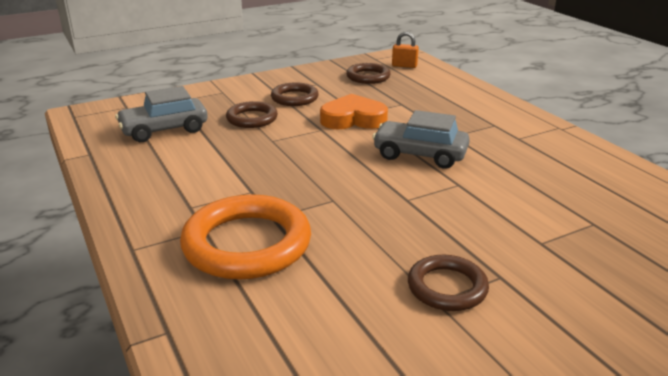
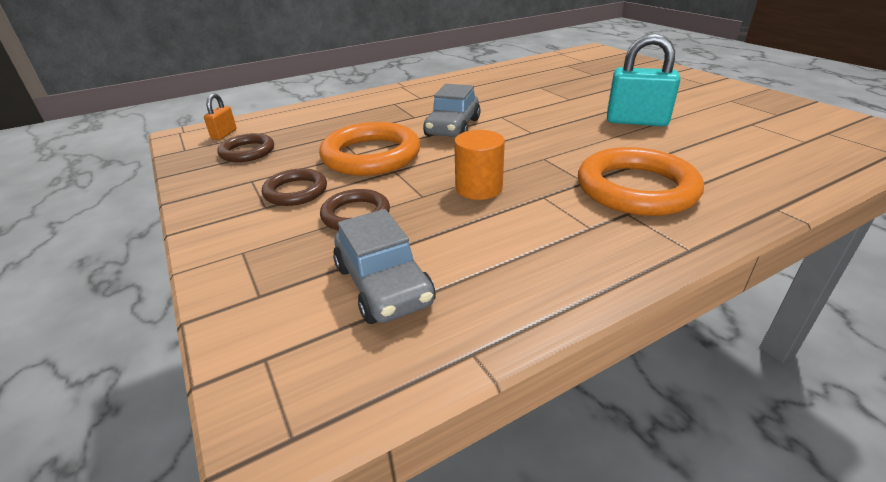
camera: 90 degrees left, 5 degrees up
orange heart [320,94,388,129] -> orange ring [319,122,420,176]
brown ring [408,255,489,311] -> turquoise padlock [607,34,680,126]
none -> orange cylinder [454,130,505,200]

